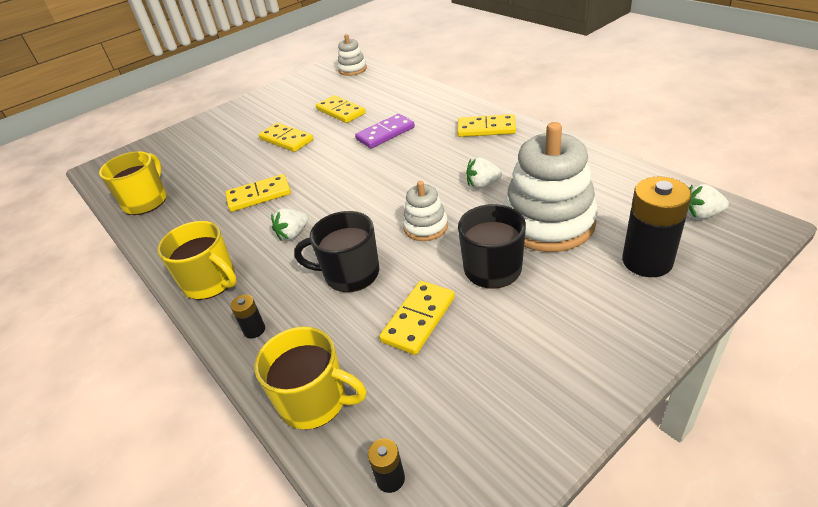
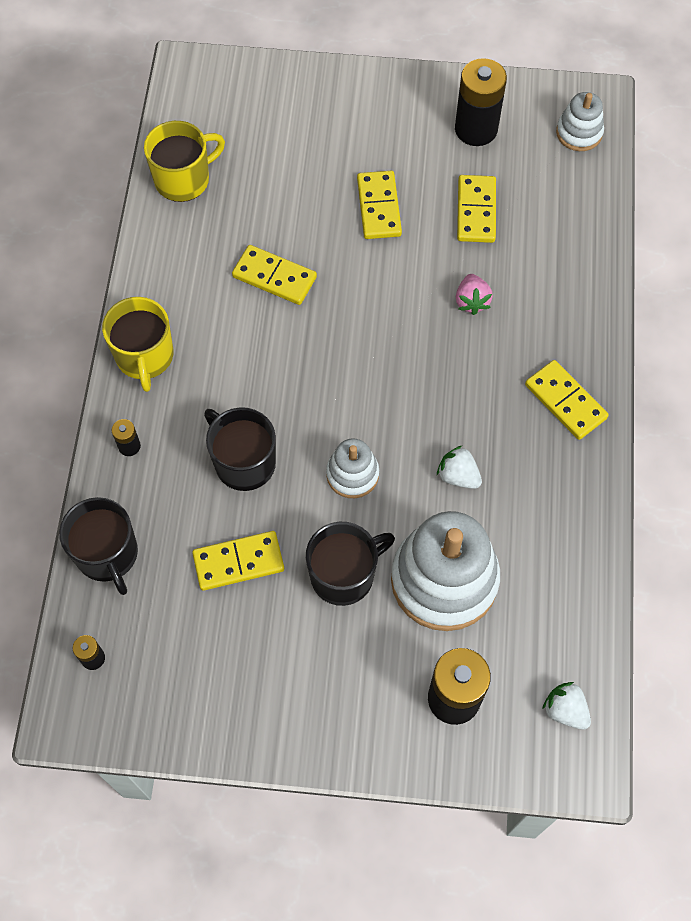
camera: 40 degrees right, 25 degrees up
yellow mug [255,327,367,430] -> black mug [59,497,138,595]
white strawberry [271,208,309,240] -> none
purple domino [355,114,415,148] -> pink strawberry [456,274,493,315]
none -> black battery [455,58,507,146]

